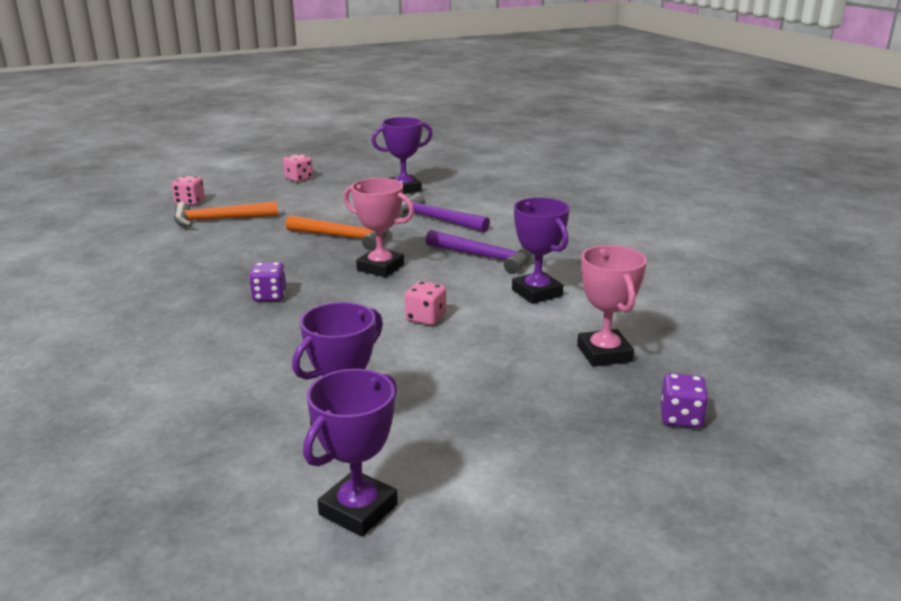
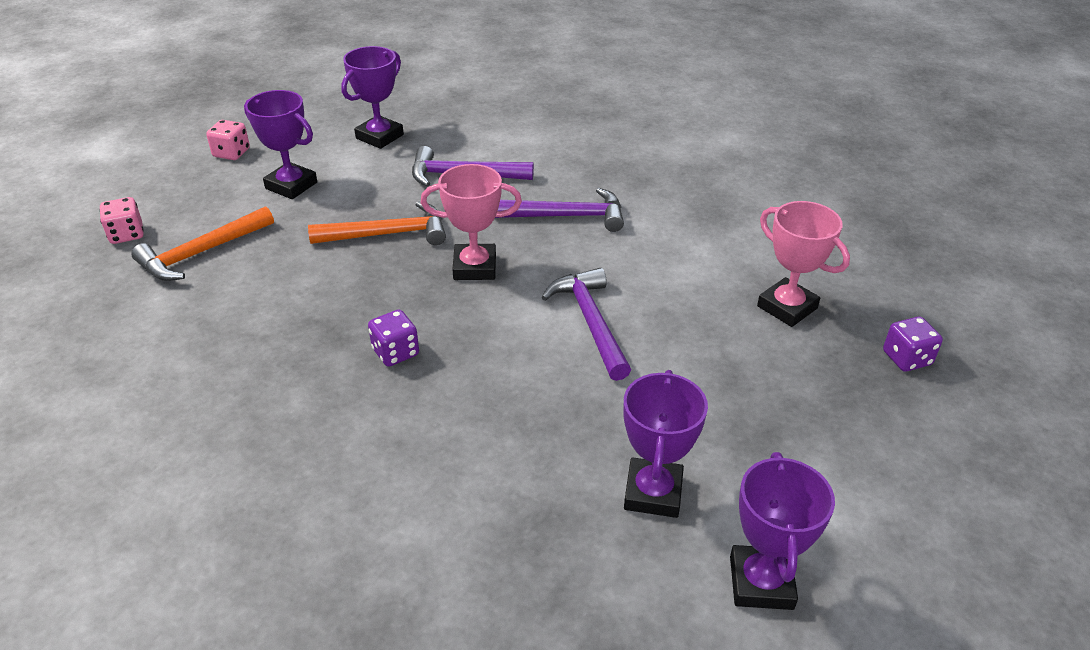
camera: 30 degrees left, 15 degrees up
pink dice [405,281,446,325] -> purple hammer [541,268,631,381]
purple trophy [512,197,570,304] -> purple trophy moved to [244,90,317,199]

